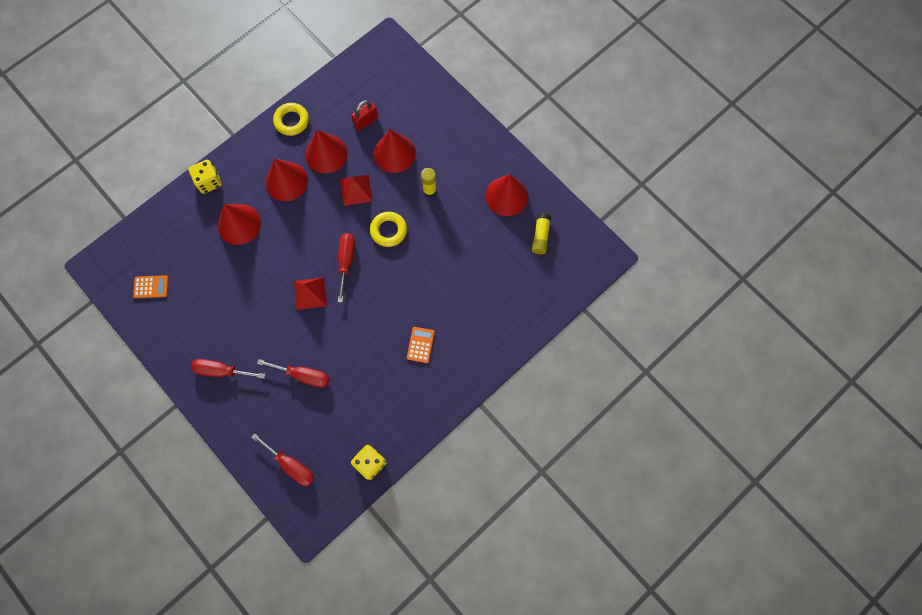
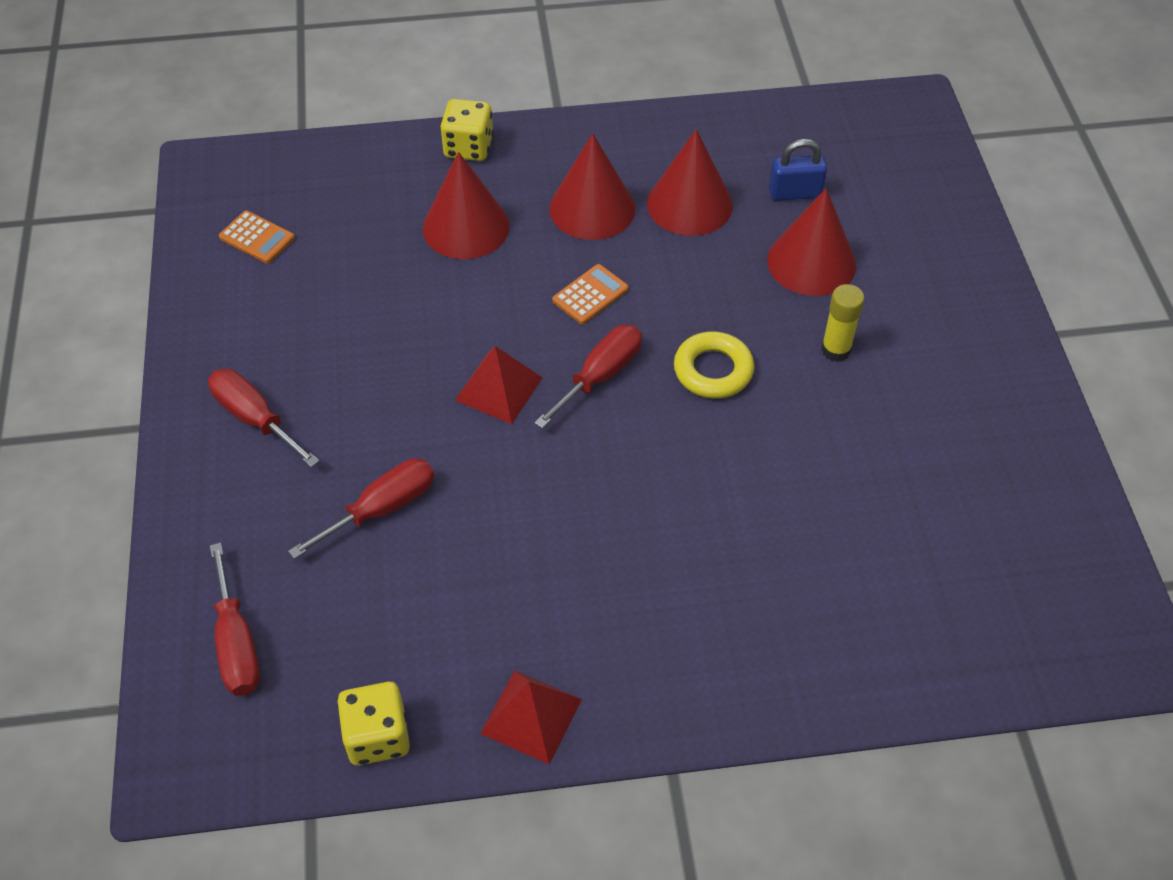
camera: 35 degrees right, 20 degrees down
red screwdriver [257,359,329,388] -> red screwdriver turned 90 degrees counterclockwise [288,458,434,559]
yellow ring [273,103,309,136] -> none
red pyramid [340,175,373,206] -> red pyramid moved to [480,670,582,764]
red padlock [351,100,378,131] -> blue padlock [769,139,827,201]
orange calculator [407,327,435,363] -> orange calculator moved to [552,264,629,324]
red cone [485,174,528,216] -> none
yellow glue stick [532,213,551,254] -> none

